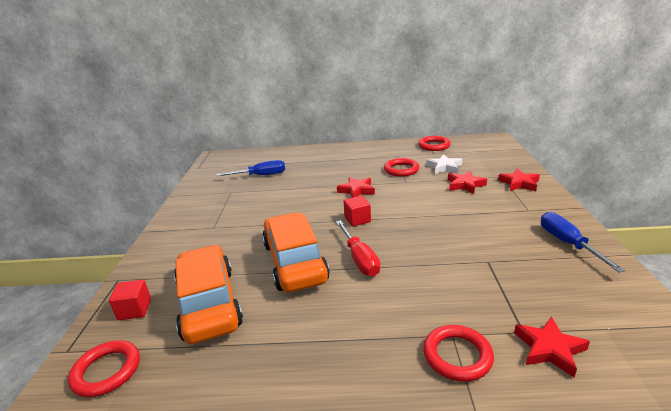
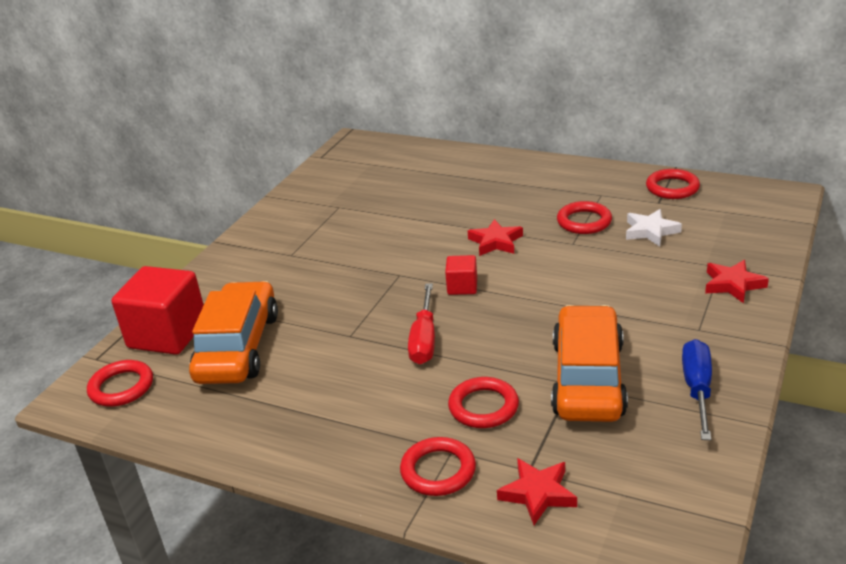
camera: 25 degrees right, 5 degrees up
red cube [109,280,151,320] -> red cube [111,266,204,355], size x2.06
blue screwdriver [216,160,285,176] -> none
orange car [262,212,330,292] -> orange car moved to [551,305,628,422]
red star [448,171,487,194] -> none
none -> red ring [448,377,519,428]

